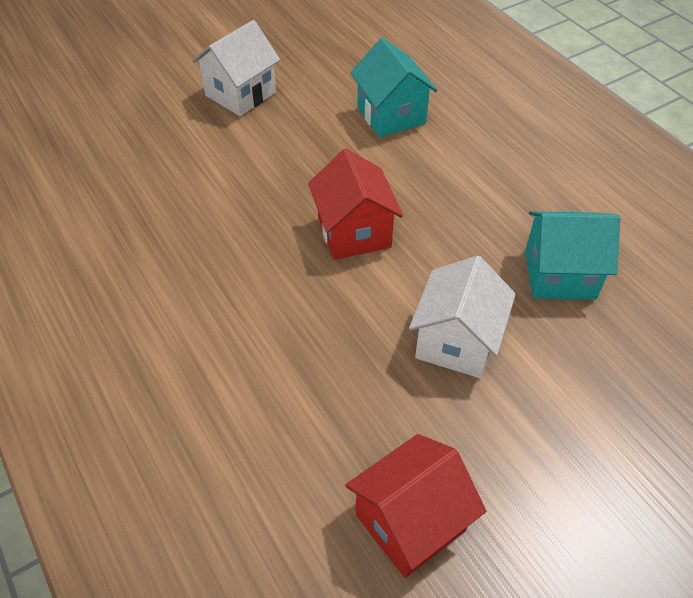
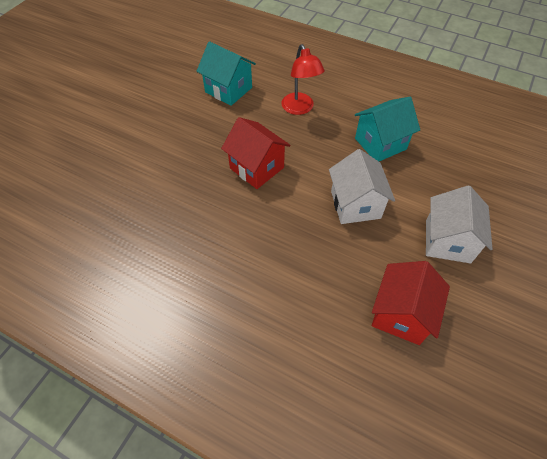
camera: 30 degrees left, 5 degrees up
white house [192,20,280,116] -> white house moved to [426,185,493,263]
none -> red lamp [282,44,325,115]

